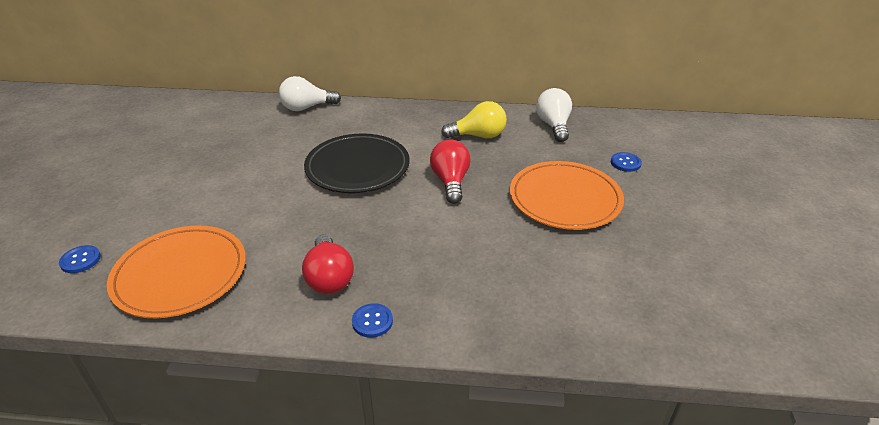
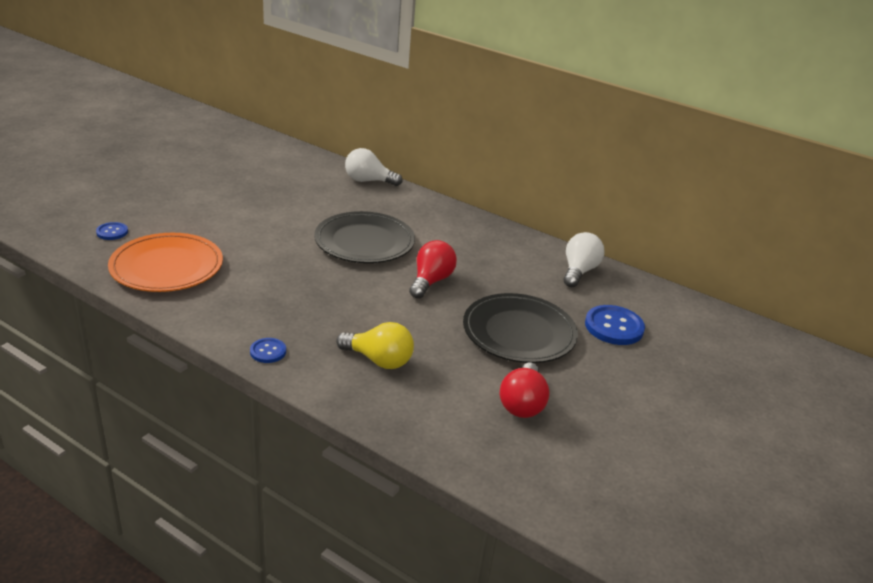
camera: 25 degrees right, 5 degrees down
red light bulb [302,235,354,294] -> red light bulb moved to [500,363,550,418]
yellow light bulb [441,101,507,138] -> yellow light bulb moved to [336,322,414,369]
orange plate [510,161,624,230] -> black plate [463,293,578,363]
blue button [611,152,642,172] -> blue button [585,305,645,345], size x1.82

